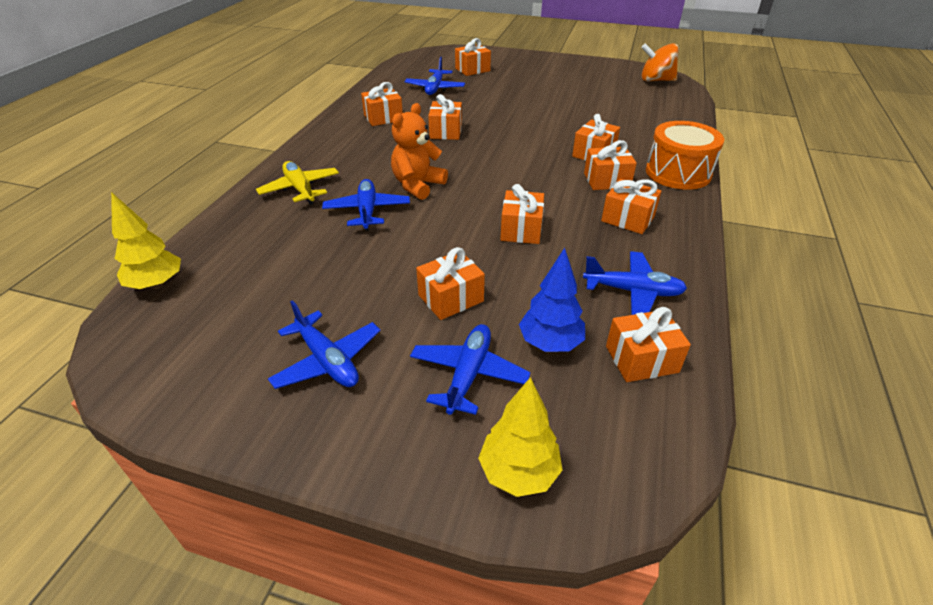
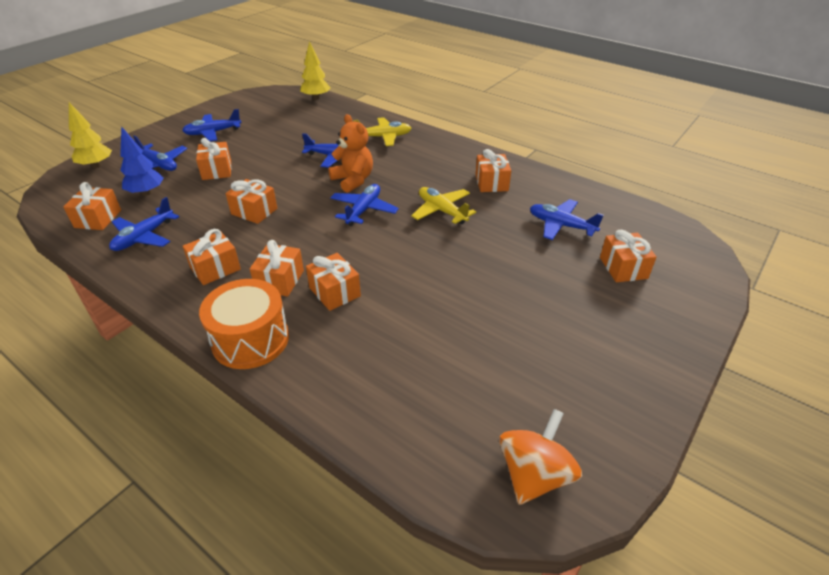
camera: 110 degrees right, 0 degrees up
orange gift [428,94,462,140] -> yellow plane [411,187,476,224]
none -> blue plane [330,184,399,226]

